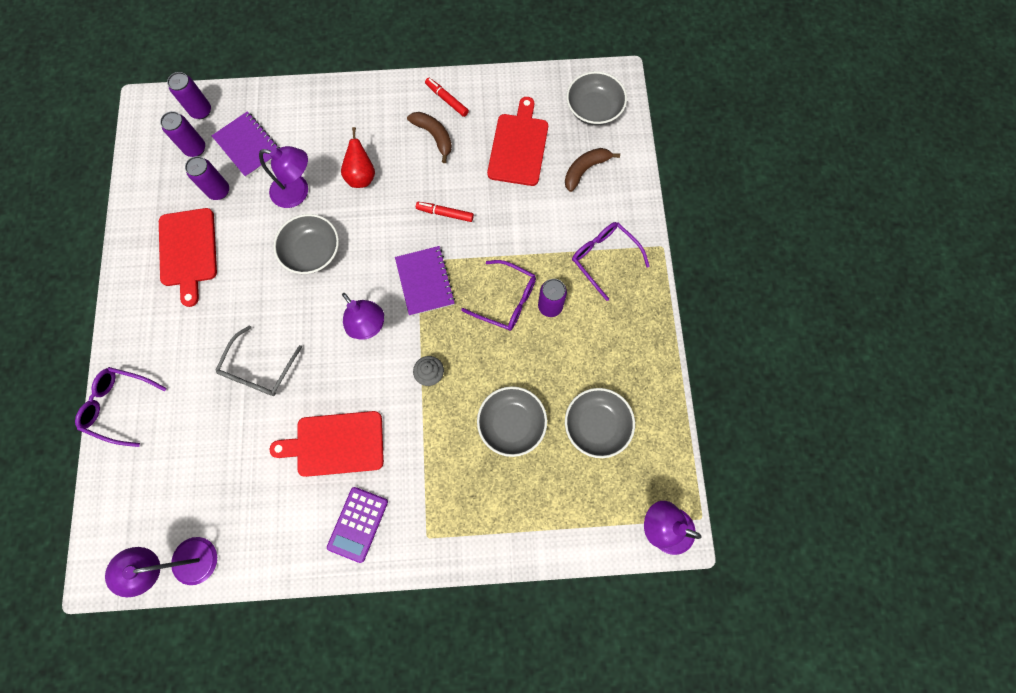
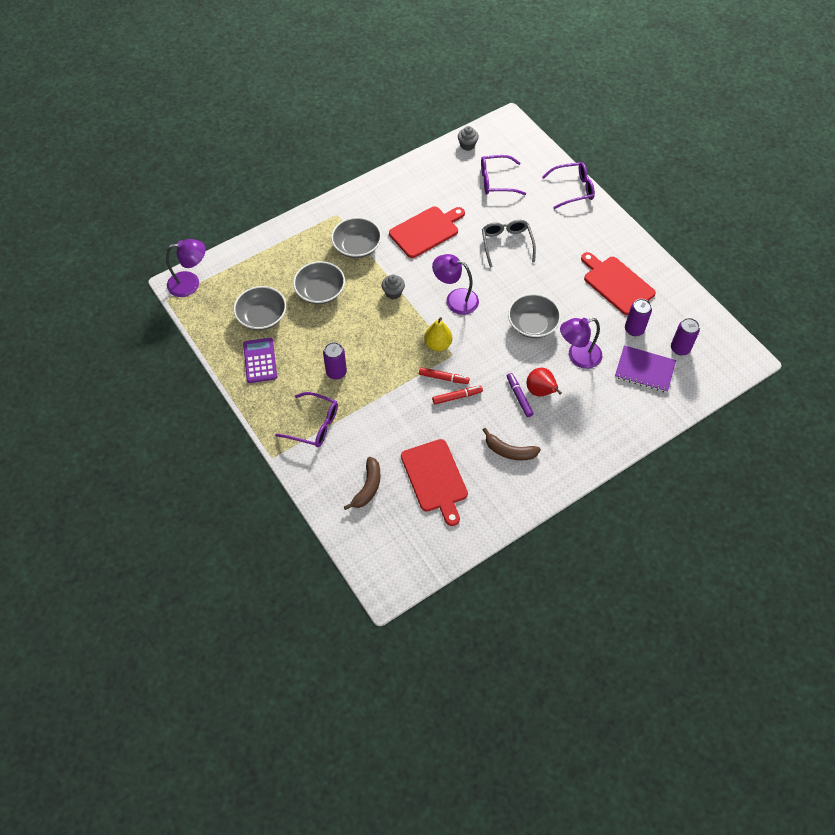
camera: 150 degrees right, 15 degrees down
purple lamp [105,537,217,597] -> grey cupcake [458,126,479,151]
purple can [167,72,211,119] -> none
purple calculator [327,487,388,563] -> purple calculator moved to [243,338,277,383]
purple notebook [395,246,455,316] -> yellow pear [424,317,452,351]
red marker [425,78,469,117] -> red marker moved to [419,367,469,384]
purple glasses [461,260,536,331] -> purple glasses moved to [481,155,526,195]
grey bowl [566,71,627,125] -> grey bowl moved to [331,217,382,258]
none -> purple marker [507,373,533,417]

